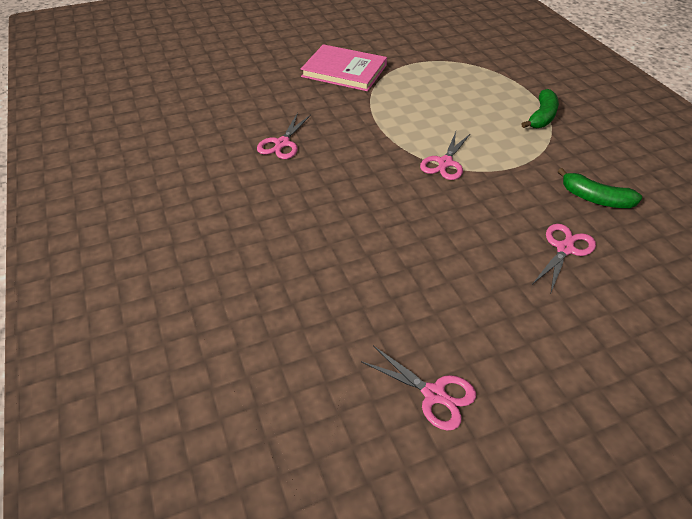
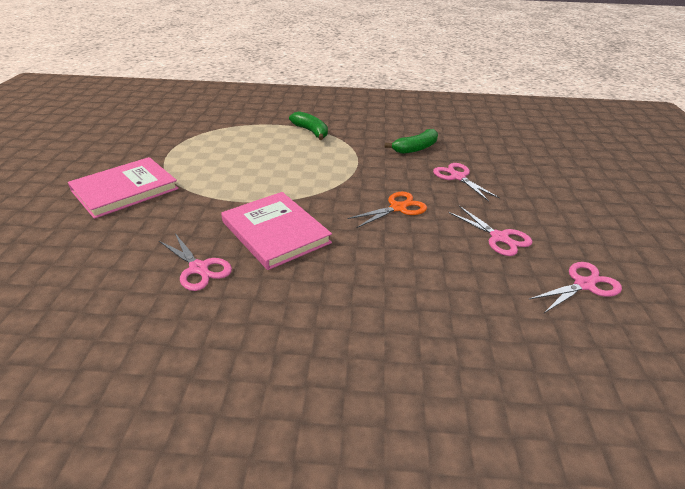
camera: 65 degrees left, 10 degrees down
pink scissors [420,132,471,180] -> pink scissors moved to [448,206,532,256]
none -> pink book [221,192,332,270]
none -> orange scissors [347,192,427,228]

